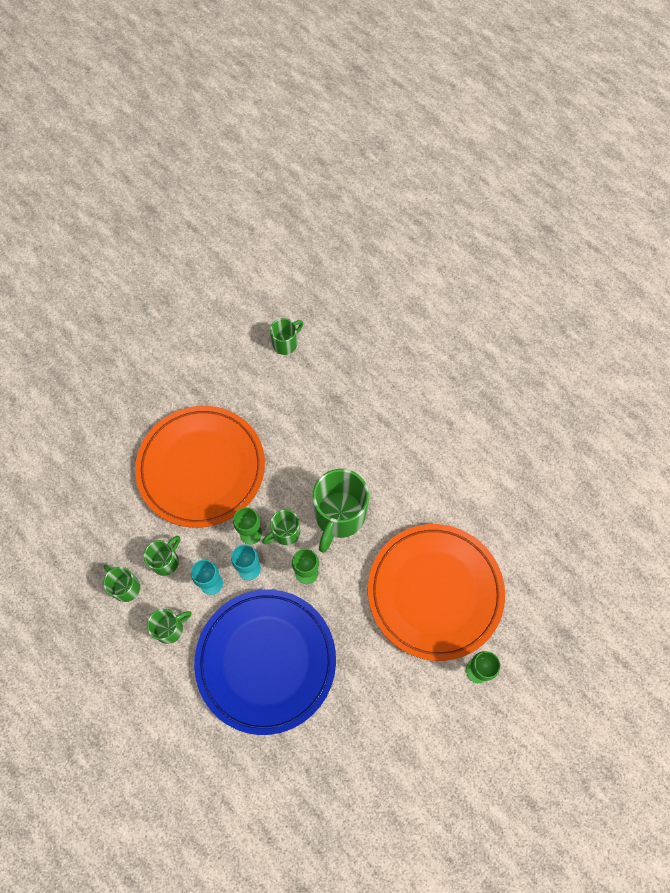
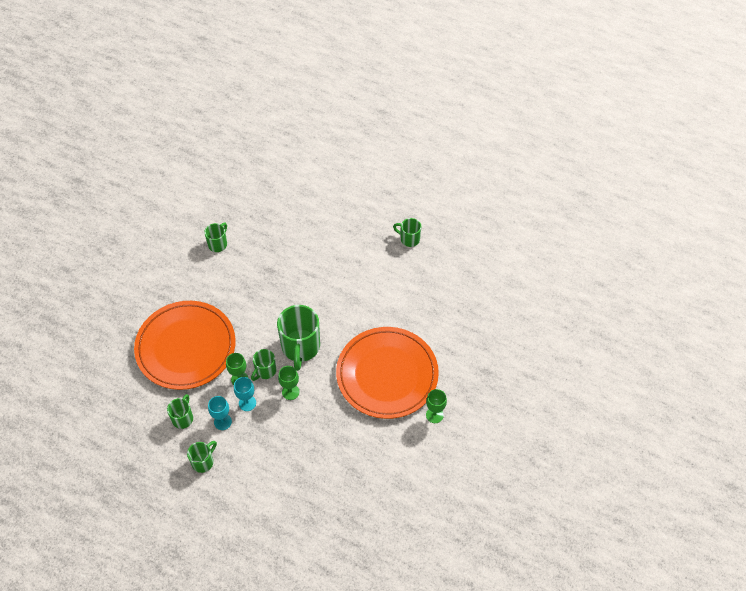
camera: 20 degrees left, 10 degrees down
green mug [103,564,140,602] -> green mug moved to [393,218,421,247]
blue plate [194,589,336,735] -> none

